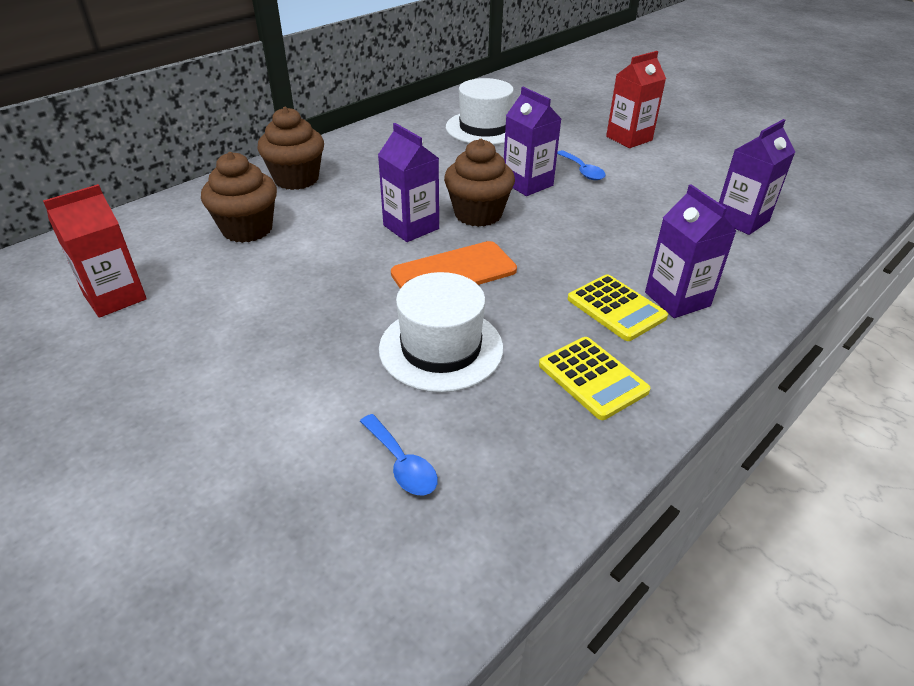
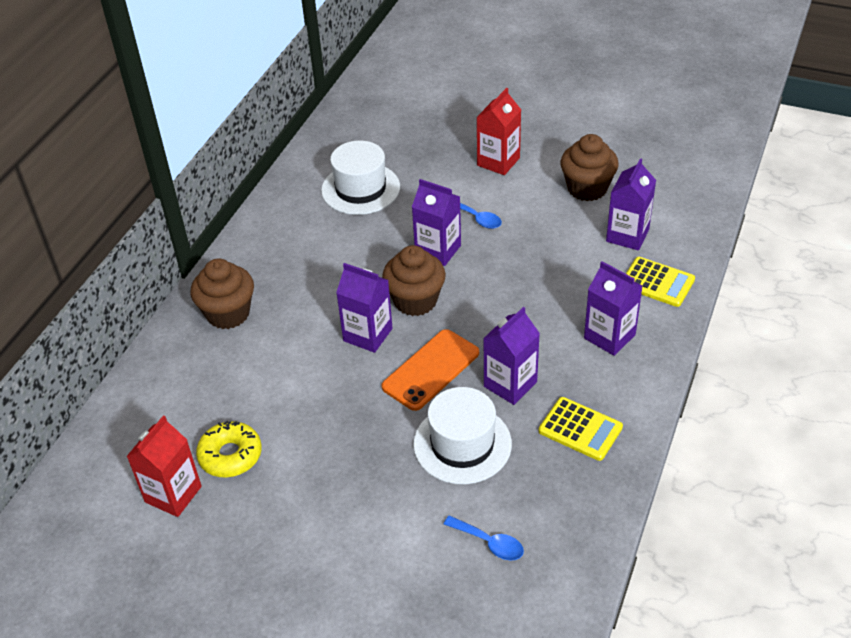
camera: 20 degrees left, 5 degrees up
brown cupcake [201,152,277,243] -> brown cupcake moved to [561,134,619,201]
yellow calculator [568,274,668,341] -> yellow calculator moved to [626,257,695,307]
none -> yellow donut [196,421,262,478]
none -> purple carton [483,307,540,405]

